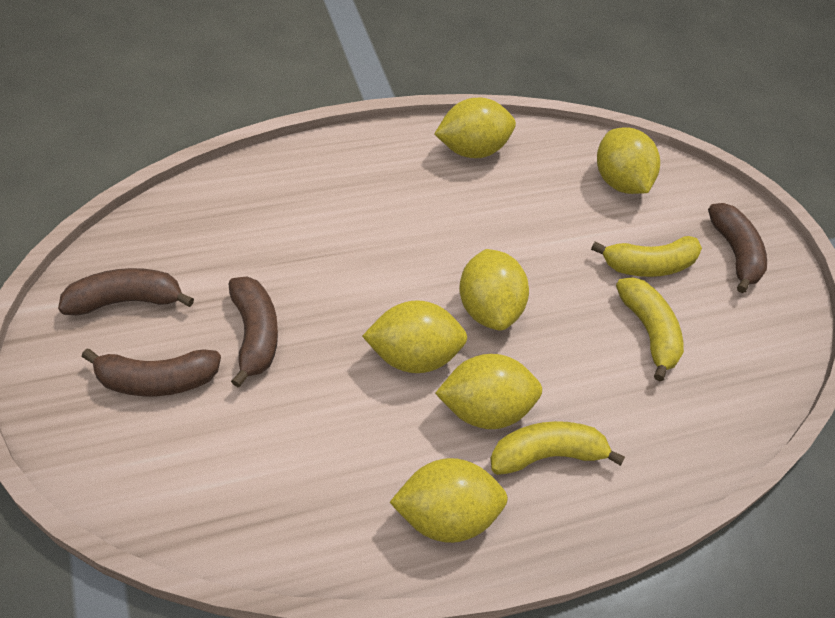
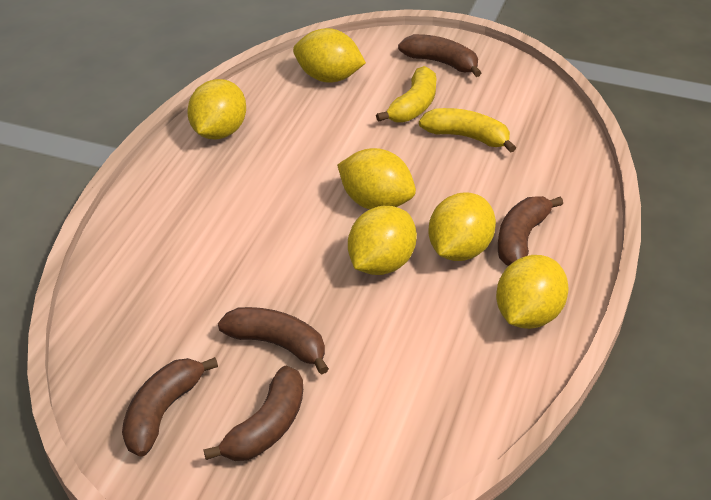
camera: 45 degrees left, 10 degrees down
yellow banana [490,421,625,475] -> brown banana [498,196,563,266]

